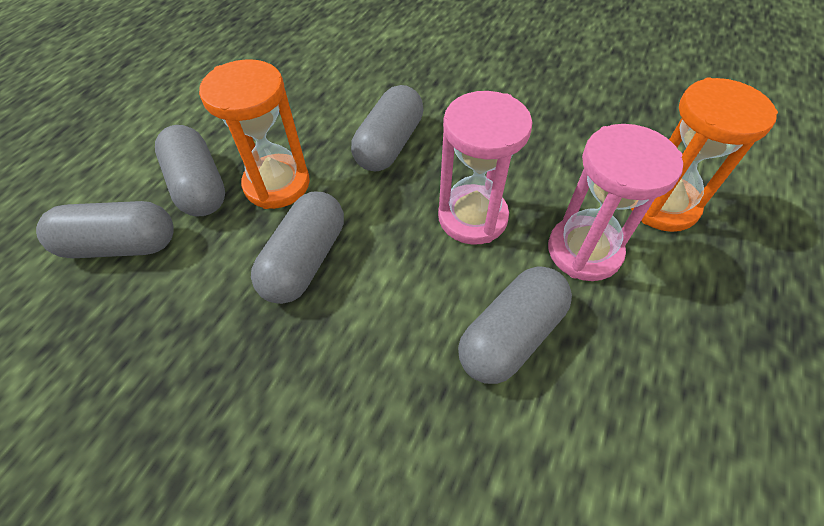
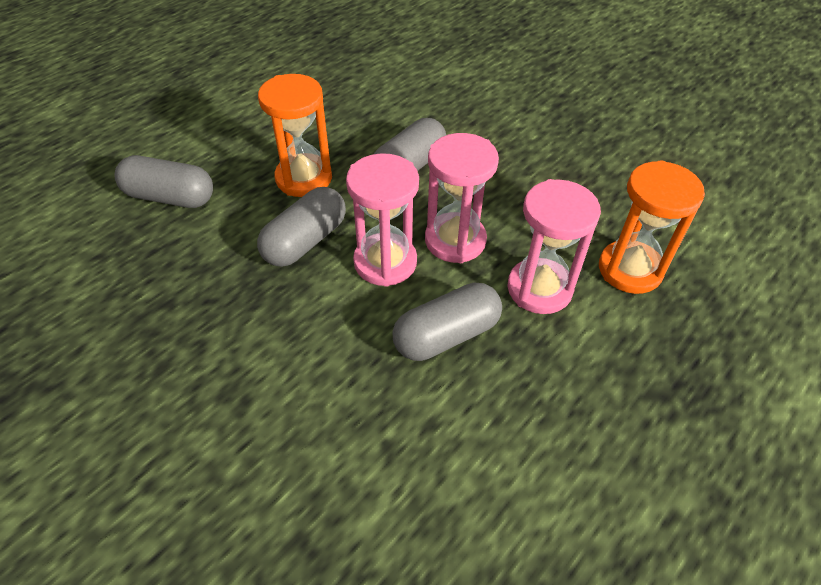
camera: 15 degrees right, 5 degrees down
grey capsule [155,125,225,217] -> none
none -> pink hourglass [346,153,419,287]

